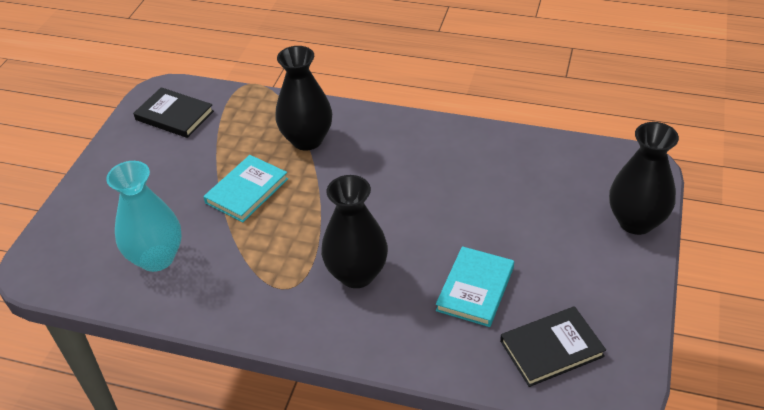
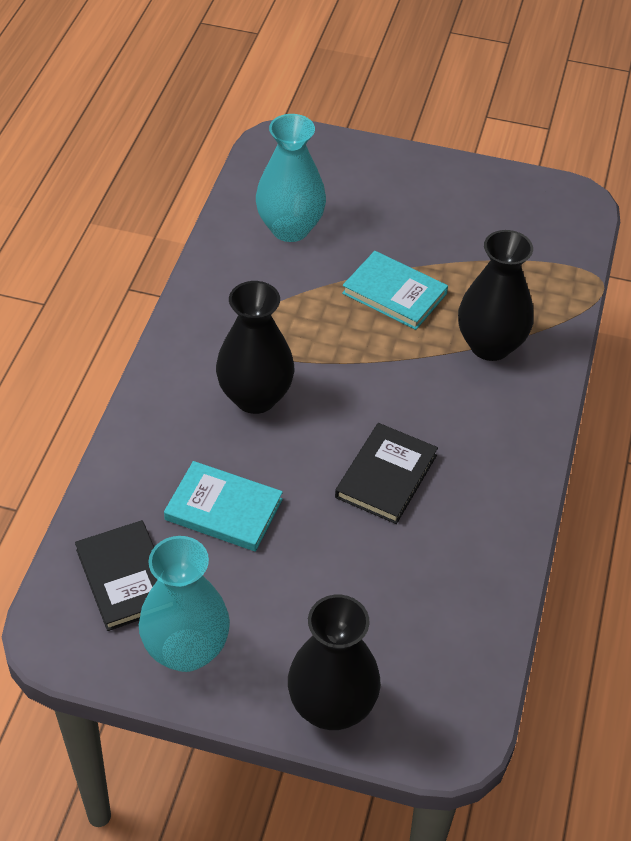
camera: 85 degrees right, 5 degrees up
black book [133,87,214,138] -> black book moved to [335,423,438,524]
none -> turquoise vase [139,536,230,672]

